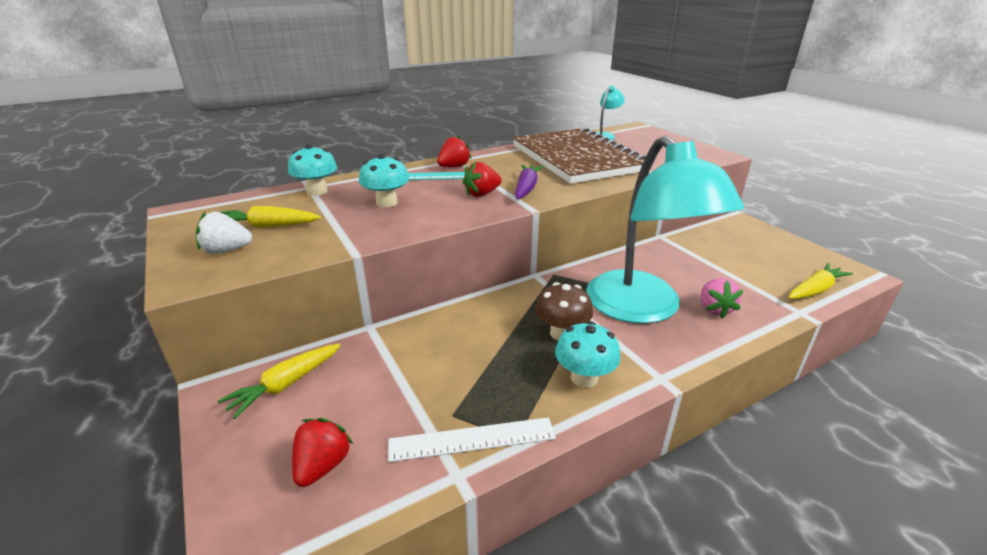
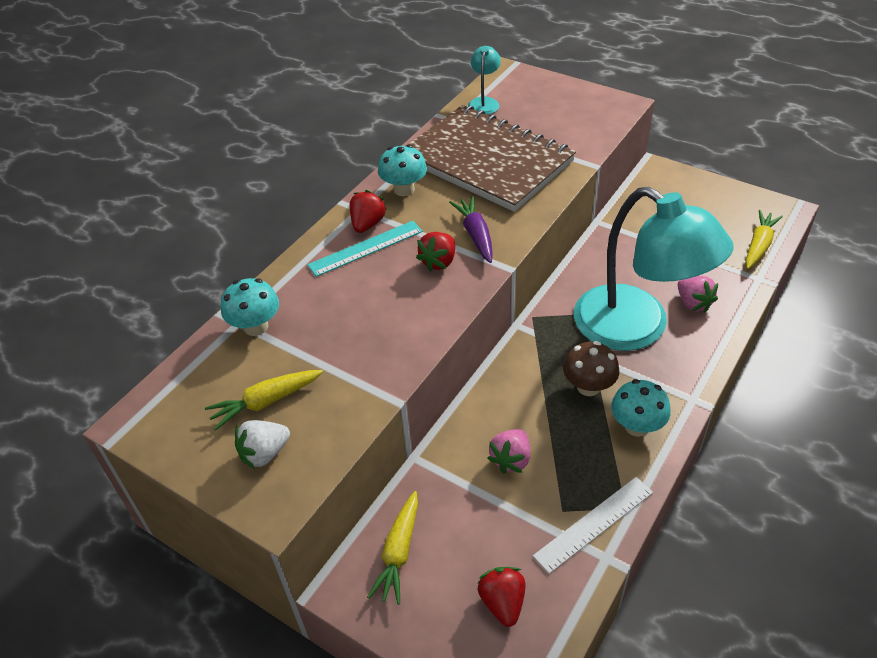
camera: 25 degrees left, 15 degrees up
turquoise mushroom [359,154,409,207] -> turquoise mushroom moved to [378,145,427,196]
none -> pink strawberry [487,429,530,474]

